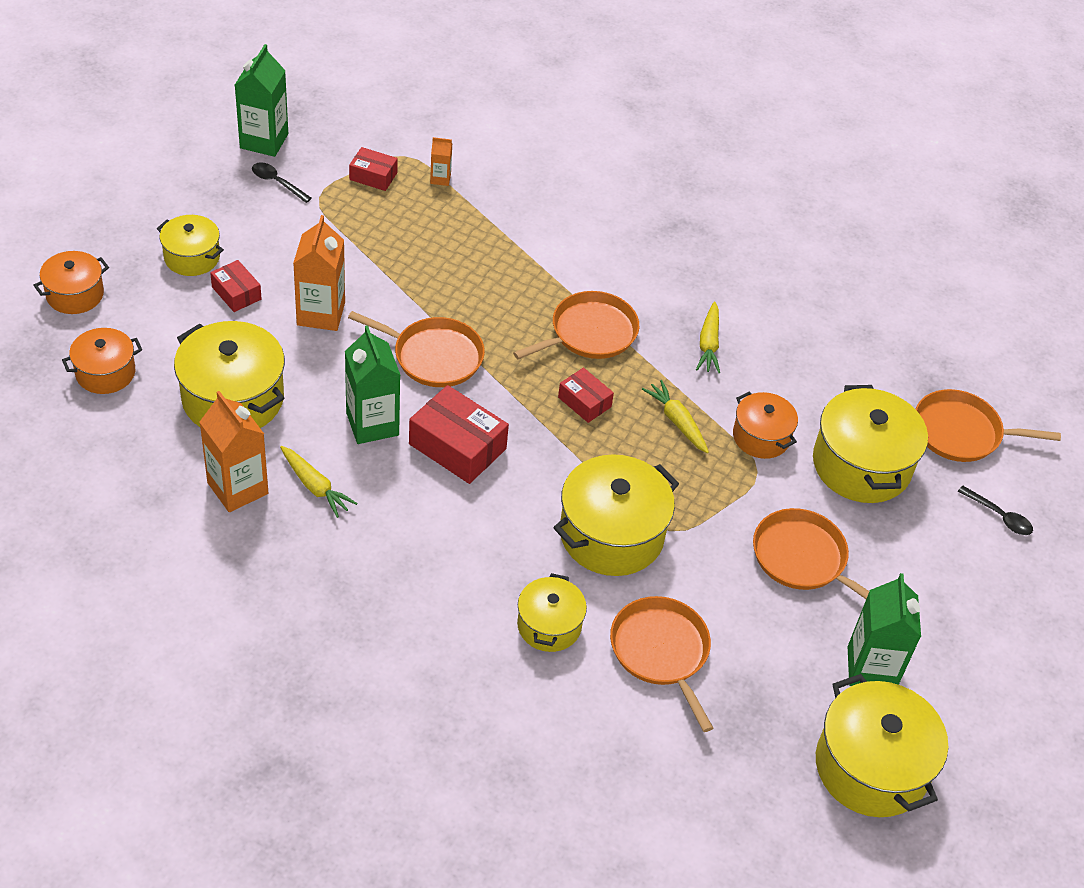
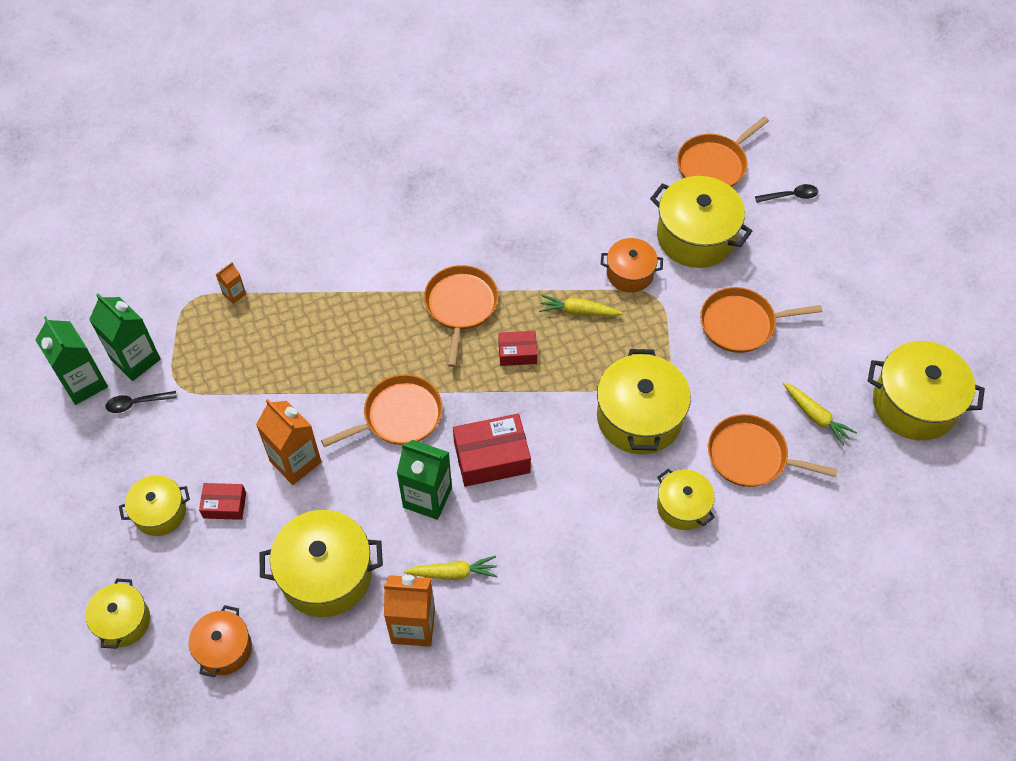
camera: 45 degrees left, 10 degrees up
orange pot [33,251,109,314] -> yellow pot [85,579,150,649]
red box [349,147,398,191] -> none
yellow carrot [696,301,720,374] -> yellow carrot moved to [783,383,857,446]
green carton [848,573,921,686] -> green carton moved to [89,294,161,381]

